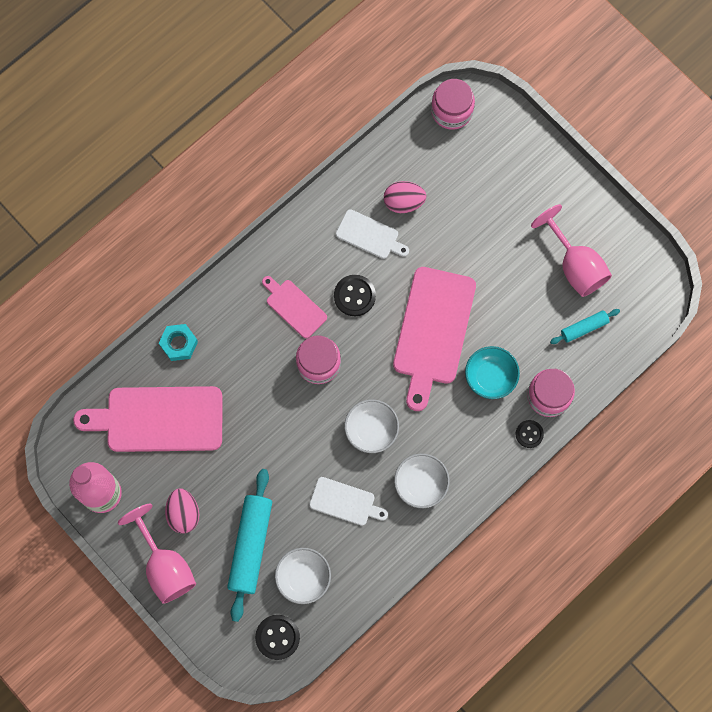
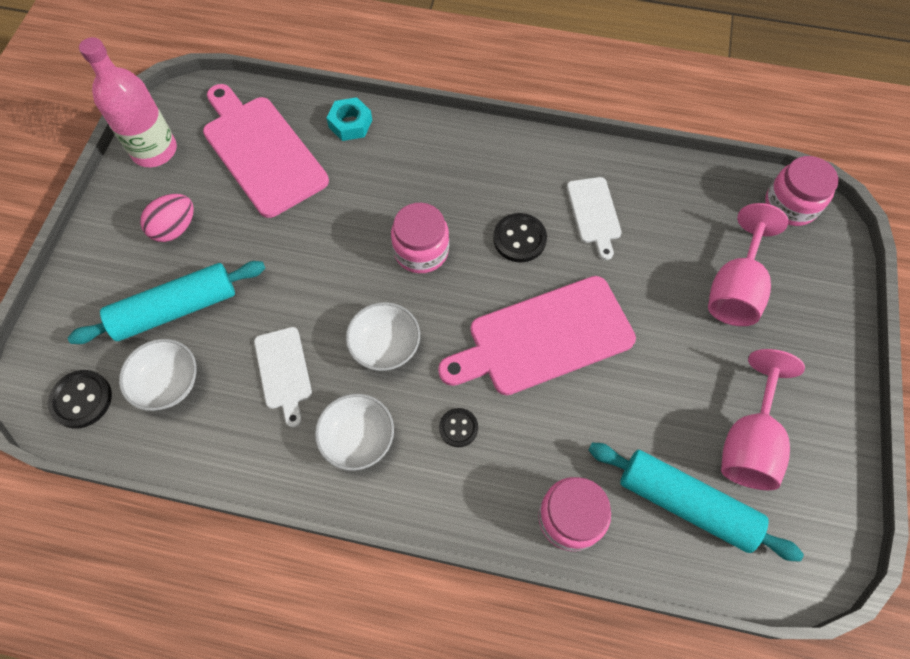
camera: 55 degrees right, 10 degrees down
pink goblet [118,503,196,604] -> pink goblet moved to [708,203,788,326]
pink cutting board [262,276,327,338] -> none
pink egg [384,181,426,213] -> none
turquoise bowl [465,346,520,399] -> none
black button [515,420,544,448] -> black button moved to [439,408,478,447]
turquoise rolling pin [550,309,620,344] -> turquoise rolling pin [588,443,804,562], size x1.91

